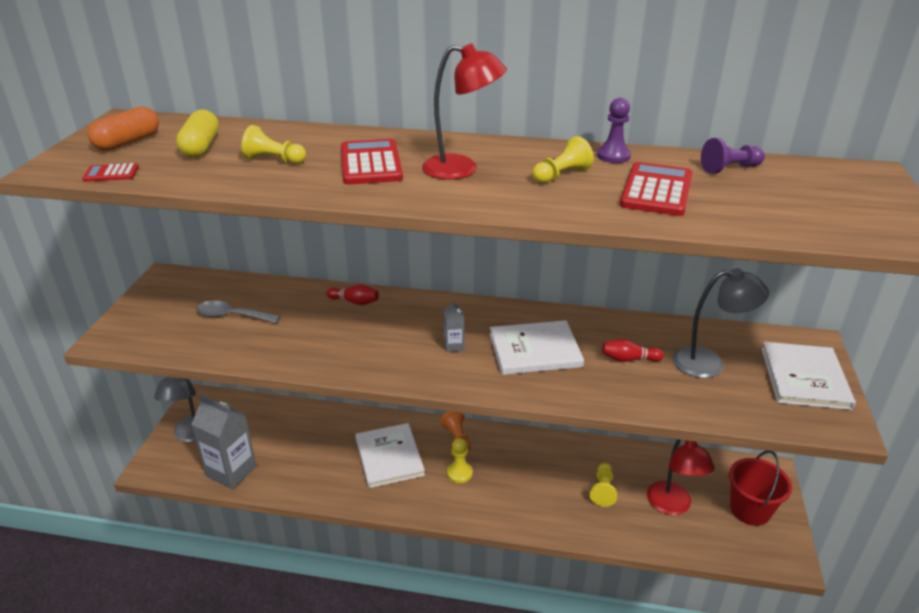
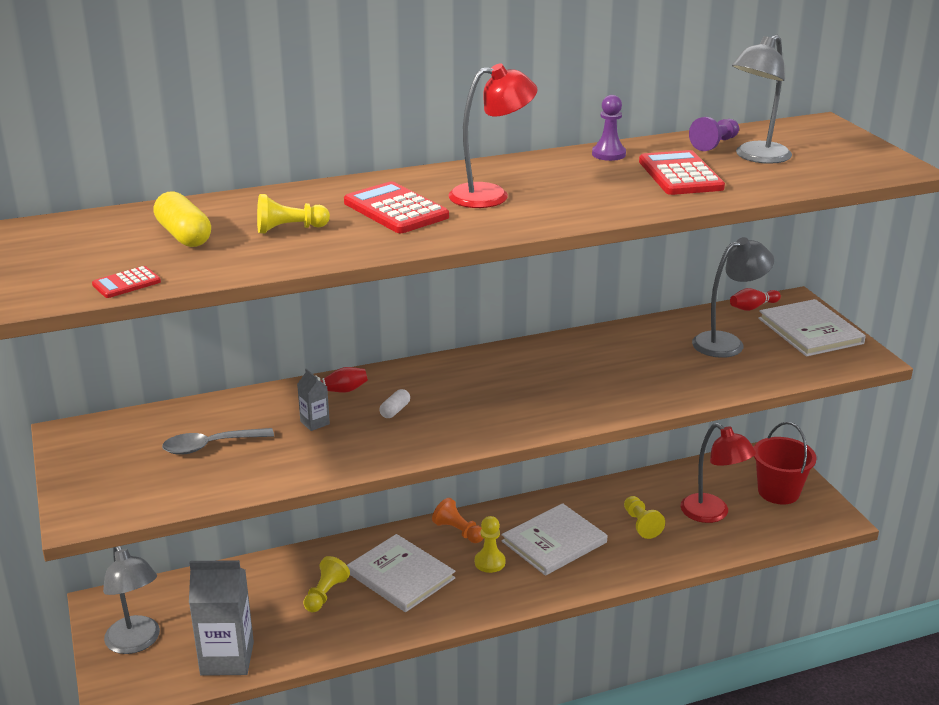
camera: 30 degrees left, 5 degrees down
orange capsule [88,107,159,151] -> none
grey carton [444,300,464,352] -> grey carton moved to [297,369,330,431]
white book [490,320,584,375] -> white book moved to [502,503,607,576]
yellow pawn [532,136,594,183] -> yellow pawn moved to [303,556,350,612]
red bowling pin [602,339,664,362] -> red bowling pin moved to [730,288,781,311]
none -> white capsule [379,389,410,418]
none -> grey lamp [732,35,792,164]

